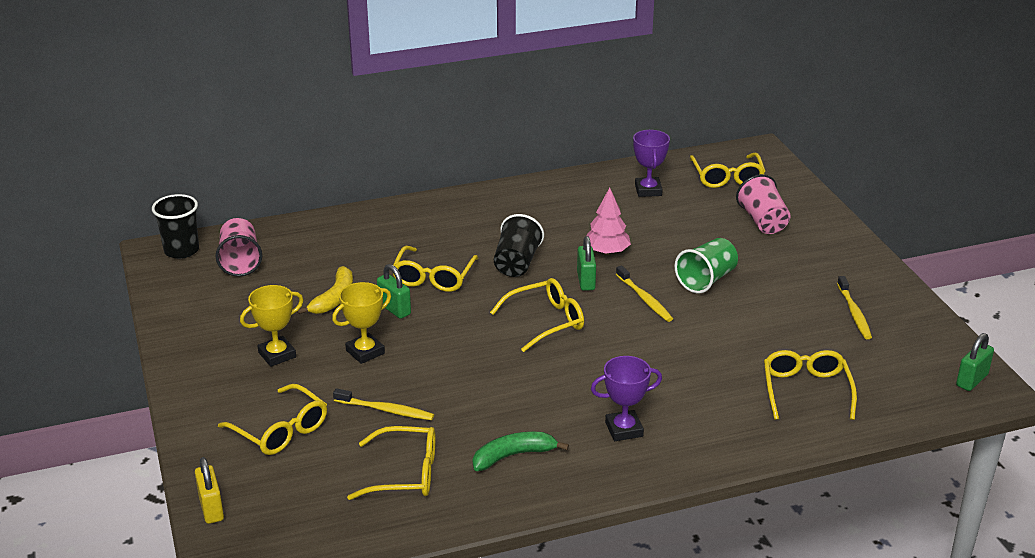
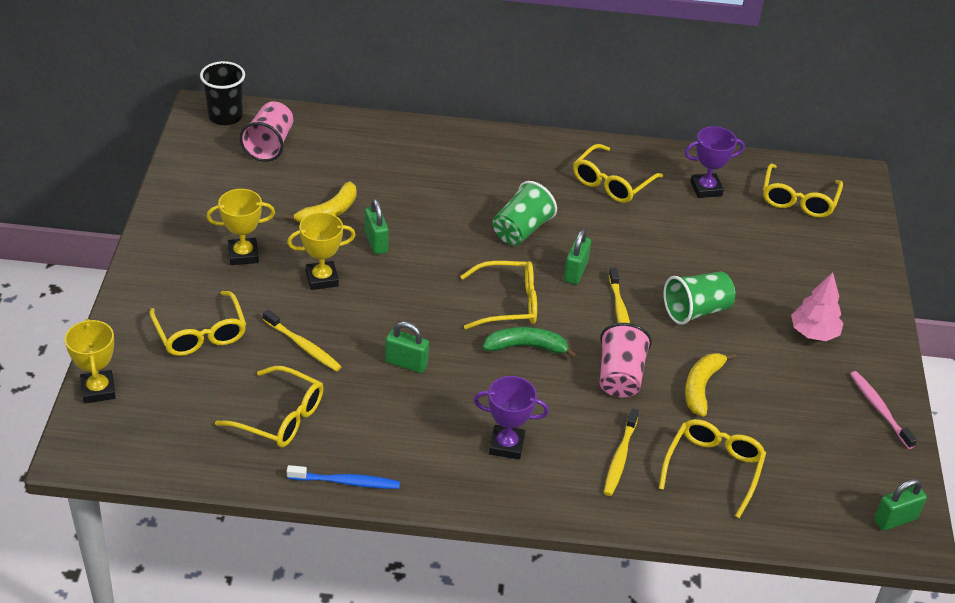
camera: 20 degrees right, 10 degrees up
yellow padlock [195,457,224,524] -> yellow trophy [65,319,116,403]
yellow glasses [393,246,478,292] -> yellow glasses moved to [573,144,663,203]
green banana [473,431,569,471] -> green banana moved to [483,327,577,359]
black cup [494,214,544,277] -> green cup [492,181,557,246]
pink tree [586,187,631,255] -> pink tree moved to [791,272,844,341]
purple trophy [633,130,670,197] -> purple trophy turned 60 degrees clockwise [685,126,745,198]
pink cup [736,174,790,234] -> pink cup moved to [600,323,652,397]
yellow toothbrush [837,276,872,339] -> yellow toothbrush moved to [604,408,639,496]
none -> blue toothbrush [287,465,400,489]
none -> green padlock [385,321,429,373]
none -> yellow banana [685,353,736,417]
none -> pink toothbrush [850,371,917,449]

